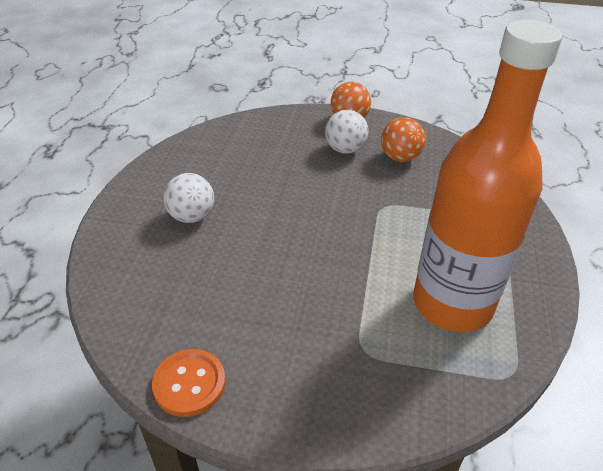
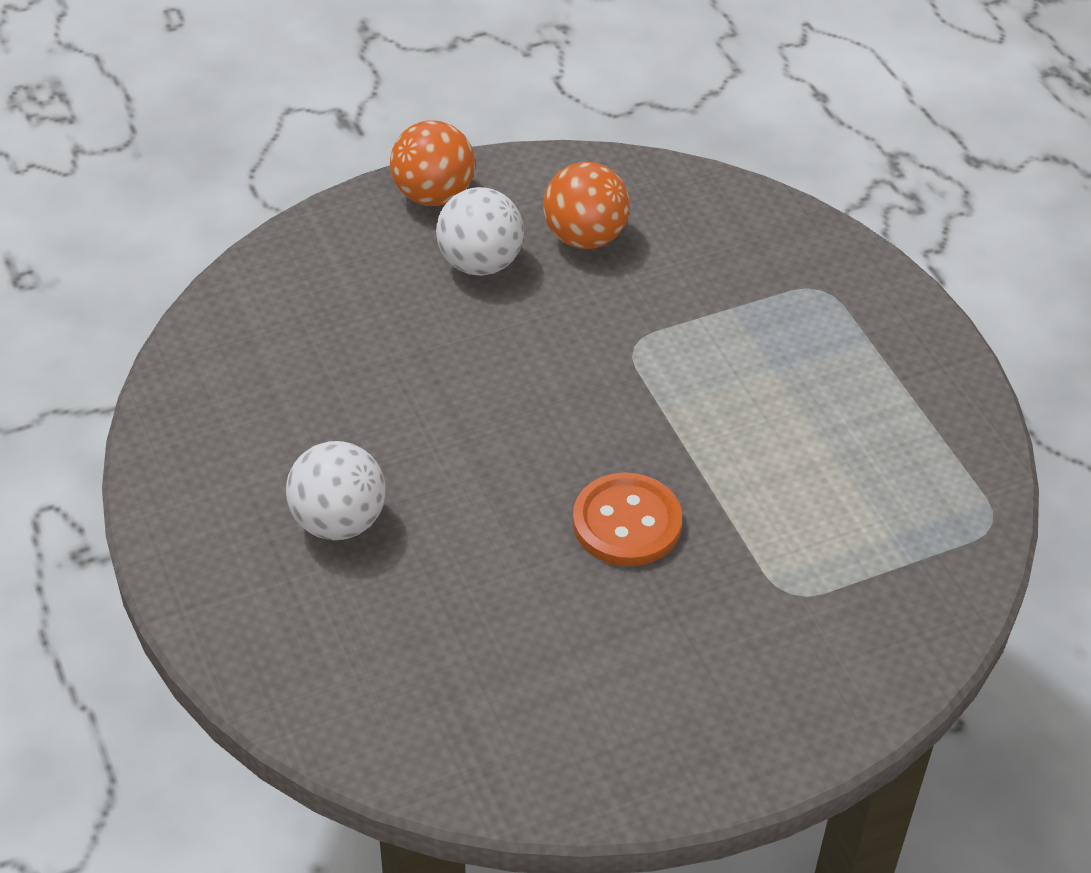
camera: 35 degrees left, 5 degrees up
orange button [152,349,226,417] -> orange button moved to [573,472,682,566]
orange bottle [413,20,562,332] -> none

